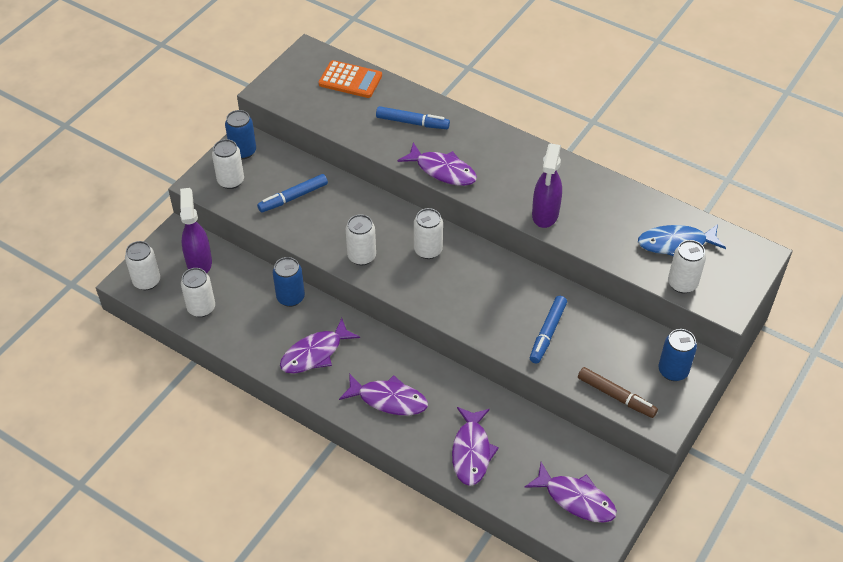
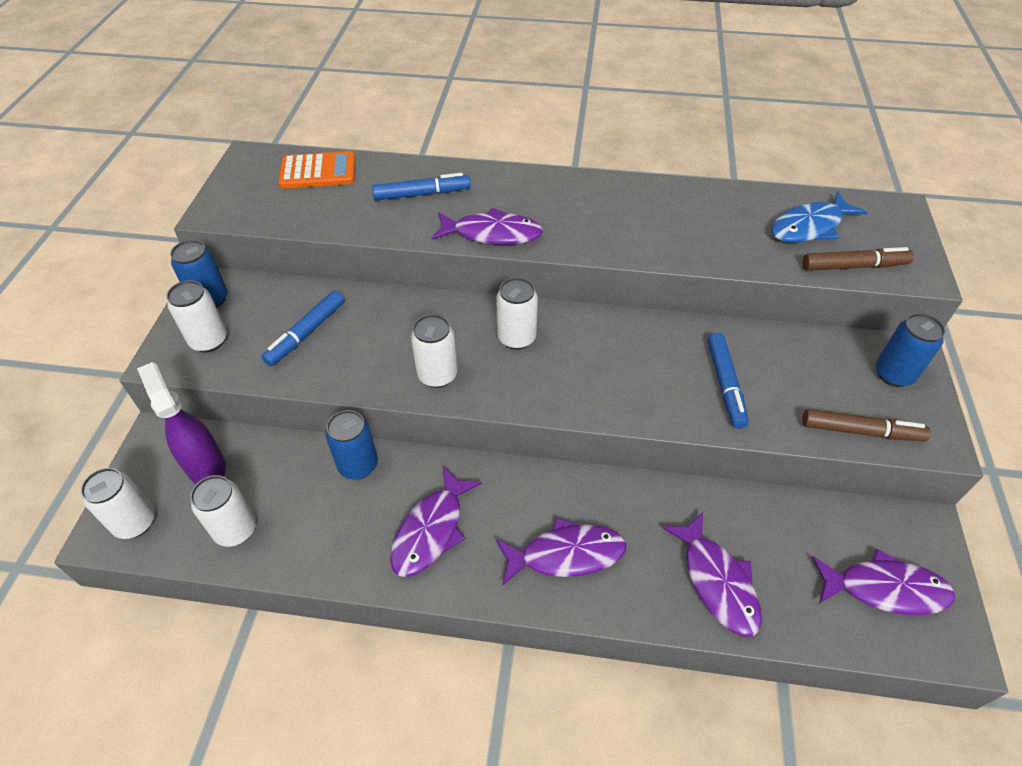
camera: 25 degrees left, 0 degrees up
purple spray bottle [532,143,562,228] -> none
white can [668,240,706,293] -> brown marker [802,247,914,271]

